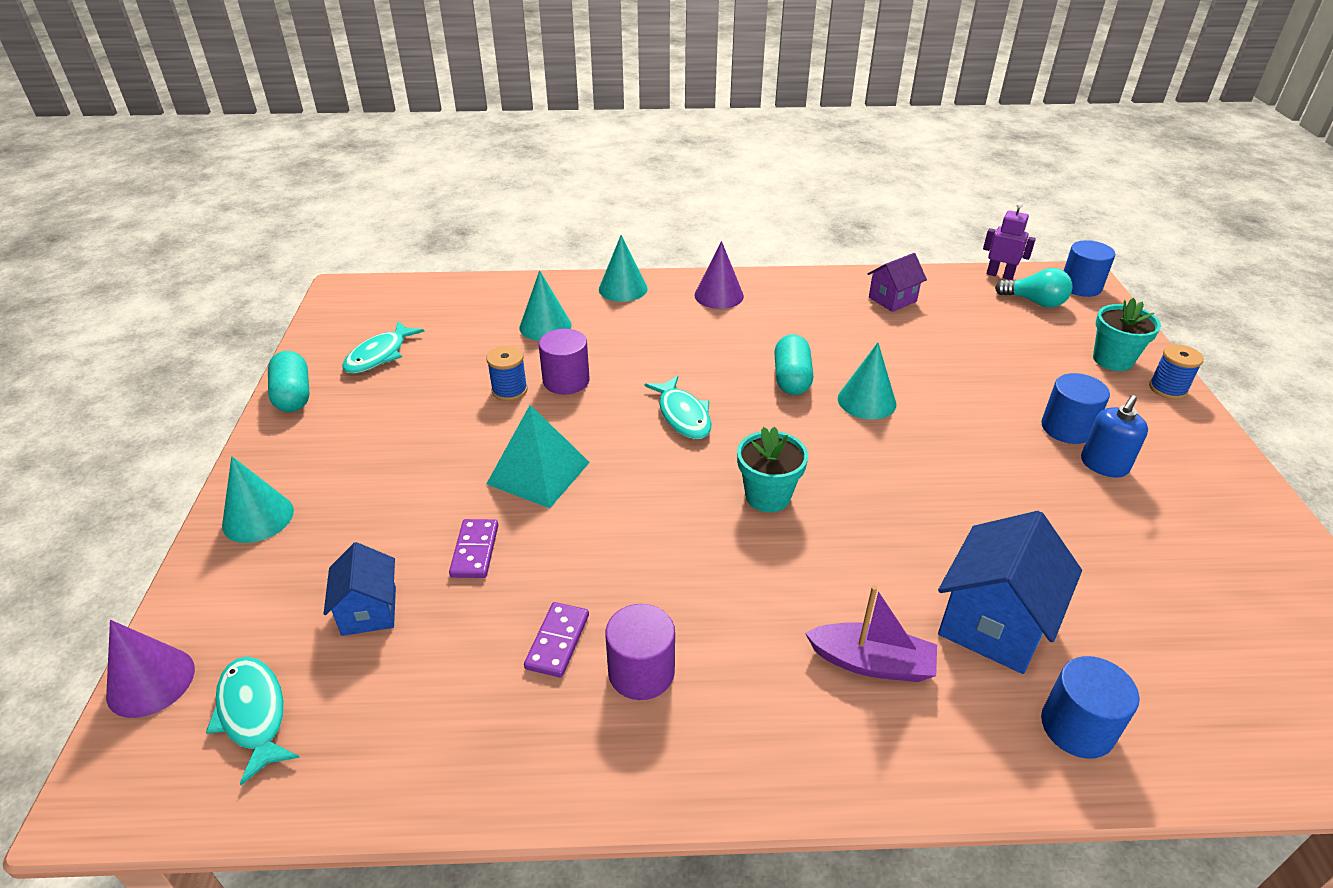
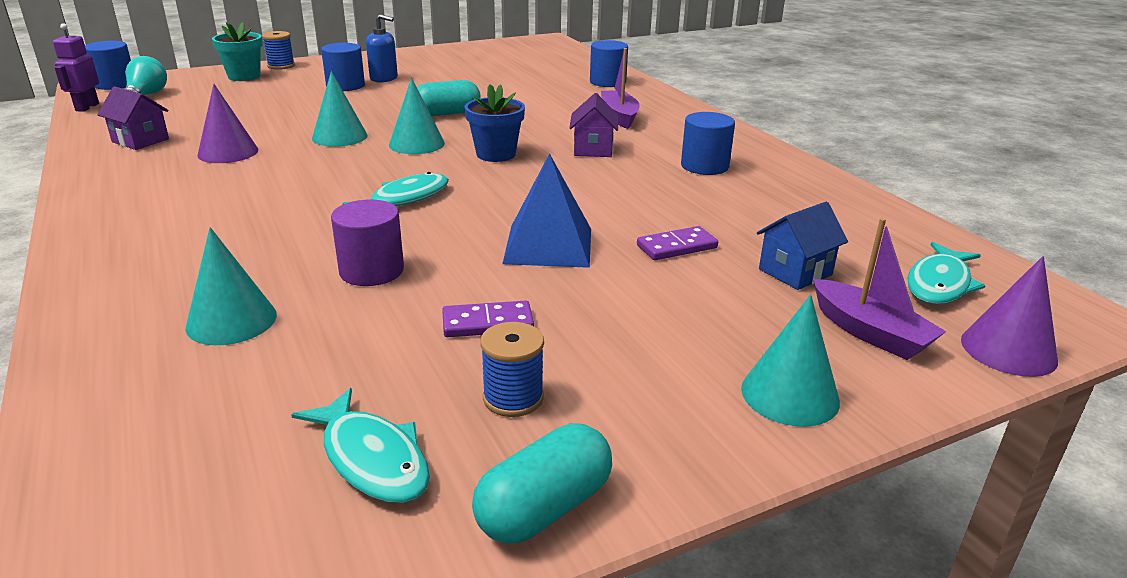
camera: 115 degrees left, 10 degrees down
turquoise fish [342,321,425,374] -> turquoise fish turned 45 degrees clockwise [291,388,430,503]
blue spool [486,346,528,401] -> blue spool moved to [480,322,544,417]
turquoise pyramid [487,405,590,508] -> blue pyramid [502,153,591,268]
purple domino [524,602,589,678] -> purple domino moved to [442,301,534,337]
turquoise cone [599,235,647,302] -> turquoise cone moved to [389,77,445,154]
purple cylinder [605,604,675,700] -> blue cylinder [681,112,735,175]
purple cone [695,241,744,309] -> purple cone moved to [197,84,258,163]
turquoise flower pot [737,427,808,512] -> blue flower pot [464,84,525,162]
turquoise capsule [774,334,813,395] -> turquoise capsule moved to [417,80,481,116]
blue house [938,511,1082,674] -> none
none -> purple house [569,93,618,157]
none -> purple boat [813,218,946,360]

